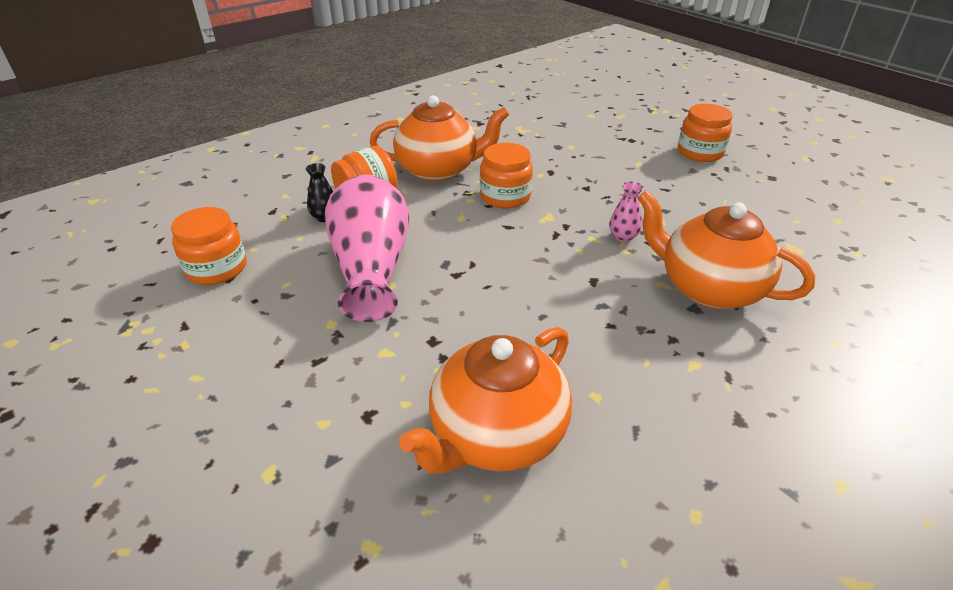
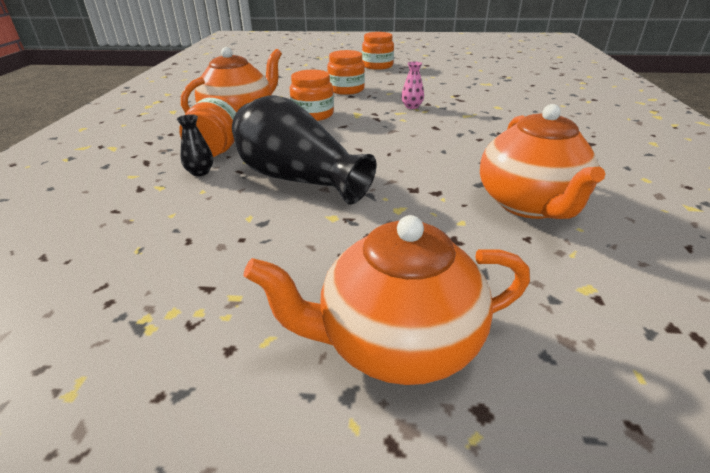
camera: 45 degrees left, 5 degrees down
orange jar [171,207,246,285] -> orange jar moved to [327,50,365,95]
pink vase [324,174,409,322] -> black vase [232,95,376,205]
orange teapot [638,190,815,309] -> orange teapot moved to [244,215,530,385]

